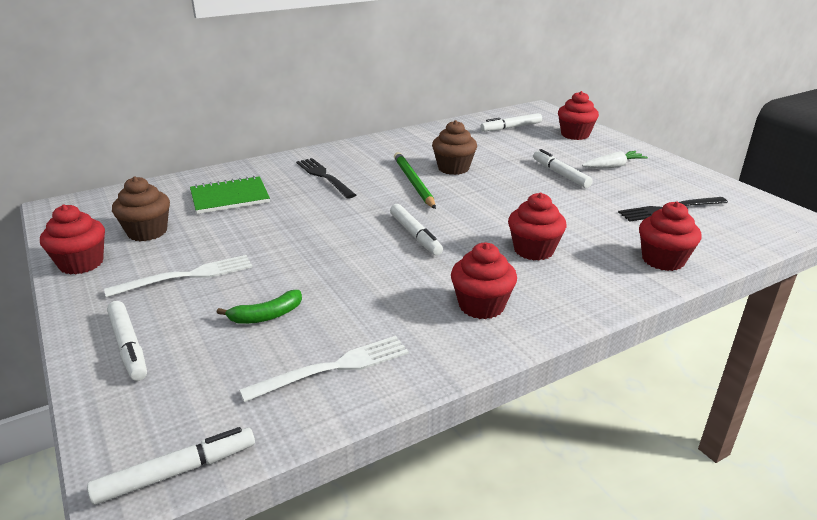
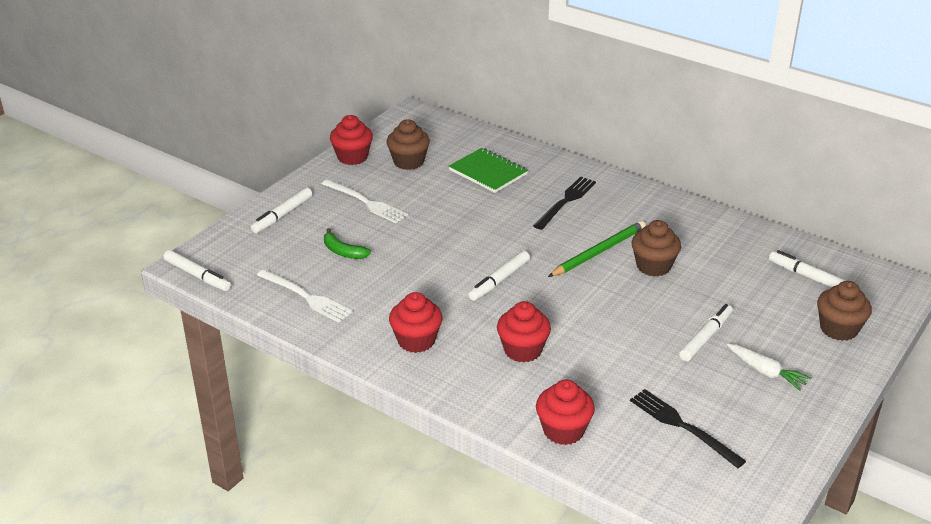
camera: 65 degrees right, 5 degrees up
red cupcake [558,91,599,140] -> brown cupcake [817,281,872,341]

